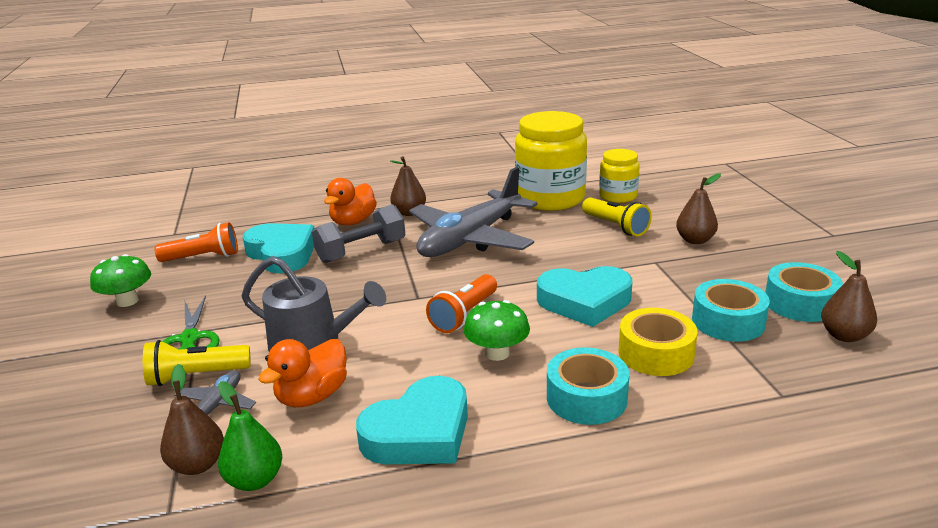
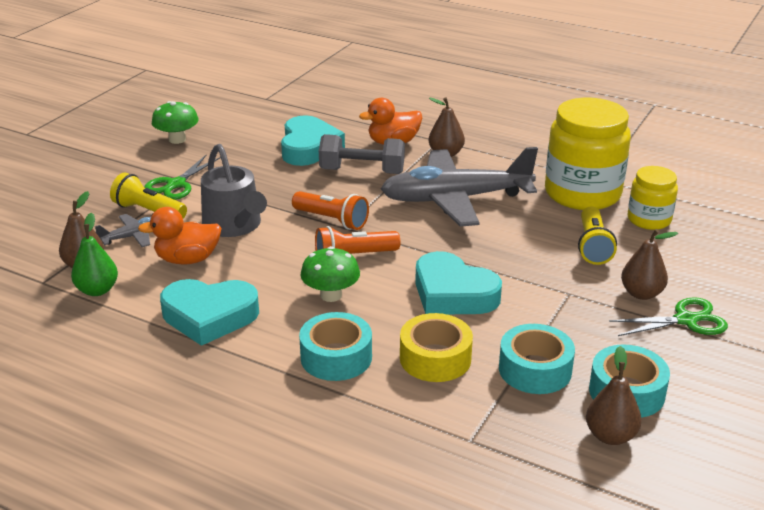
camera: 40 degrees right, 5 degrees up
orange flashlight [154,222,238,262] -> orange flashlight moved to [292,191,369,230]
none -> green scissors [609,297,728,336]

